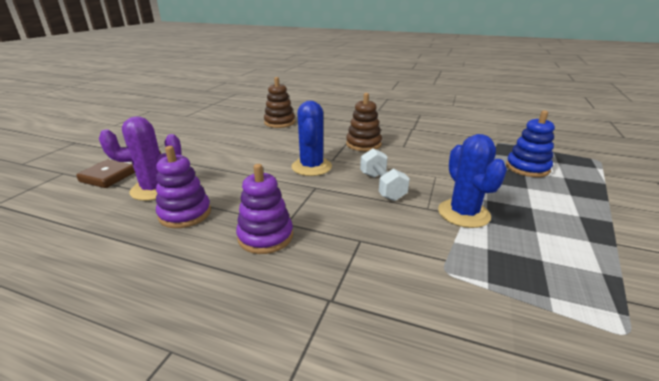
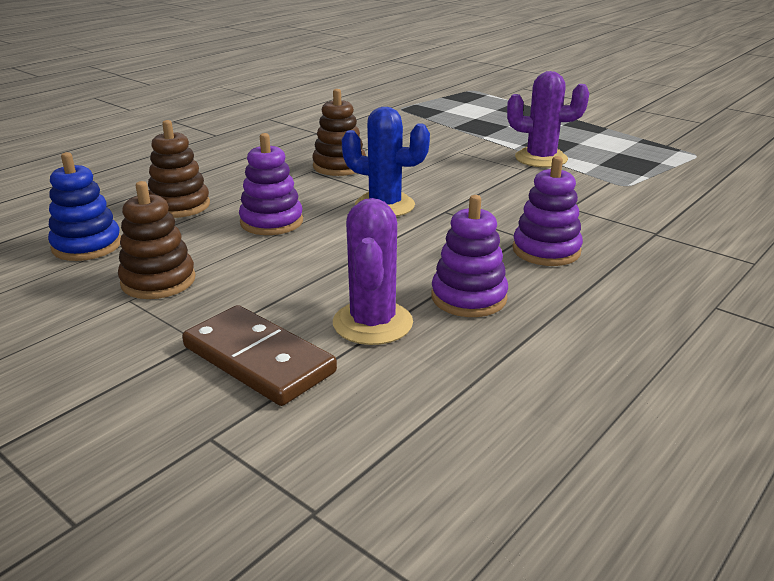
camera: 70 degrees left, 0 degrees up
white dumbbell [360,148,410,201] -> none
blue cactus [438,134,507,228] -> purple cactus [507,71,589,168]
blue stacking toy [506,110,555,177] -> blue stacking toy moved to [48,152,121,261]
none -> brown stacking toy [118,181,196,299]
none -> purple stacking toy [239,133,303,235]

